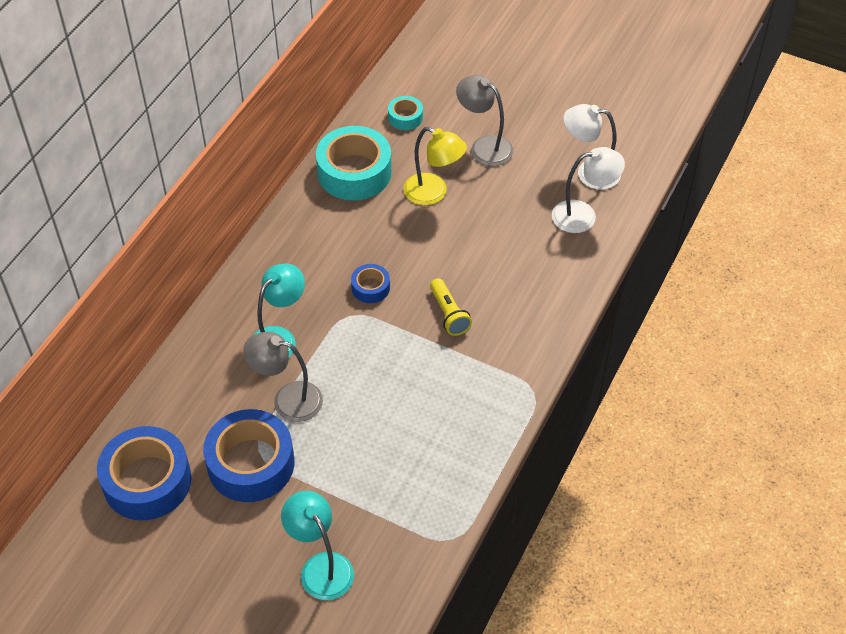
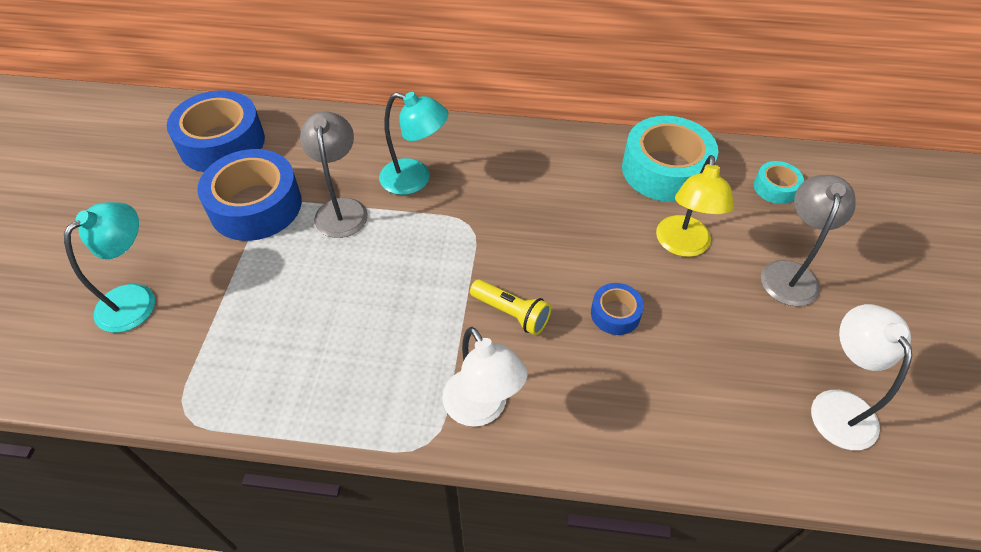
camera: 70 degrees right, 0 degrees up
blue tape [351,264,390,303] -> blue tape moved to [591,283,644,335]
yellow flashlight [430,278,472,336] -> yellow flashlight turned 105 degrees counterclockwise [470,279,551,335]
white lamp [552,147,625,233] -> white lamp moved to [442,327,527,427]

